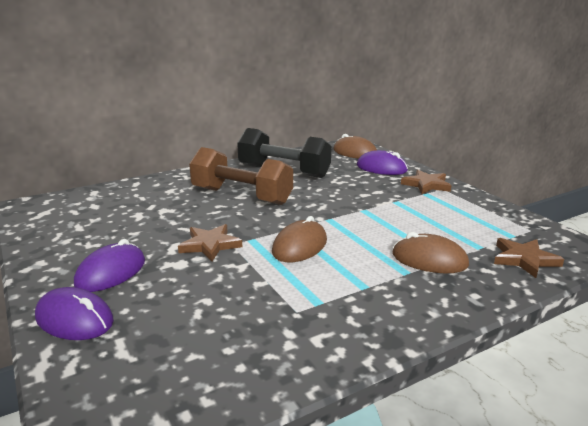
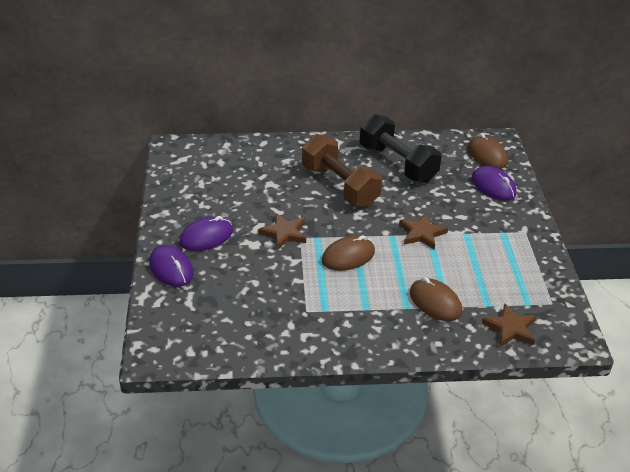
camera: 25 degrees right, 15 degrees up
brown star [401,170,451,194] -> brown star moved to [399,214,448,250]

